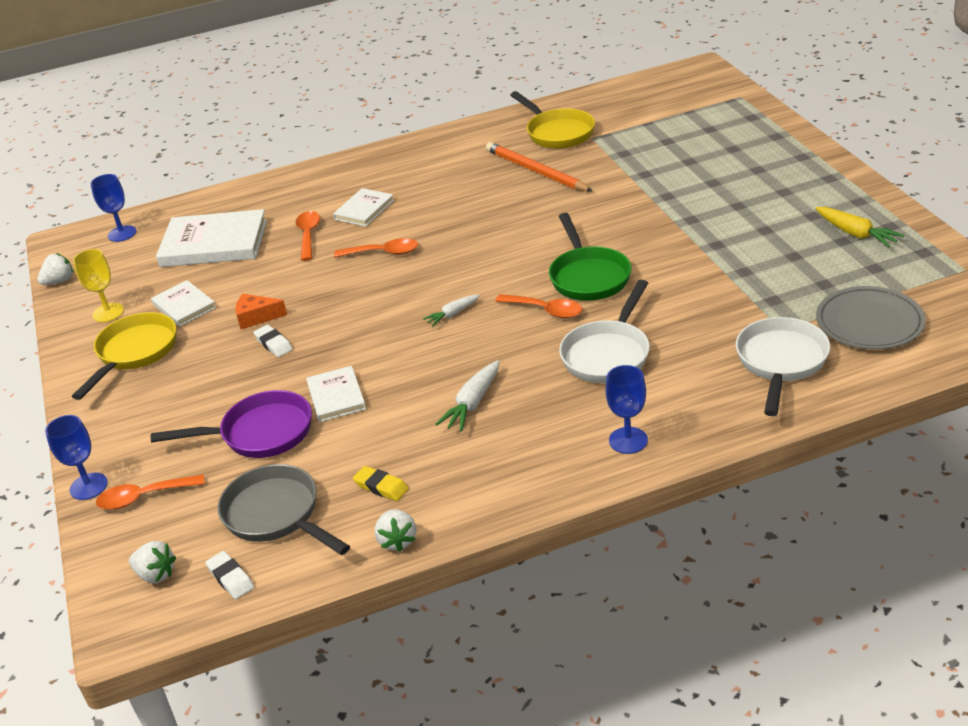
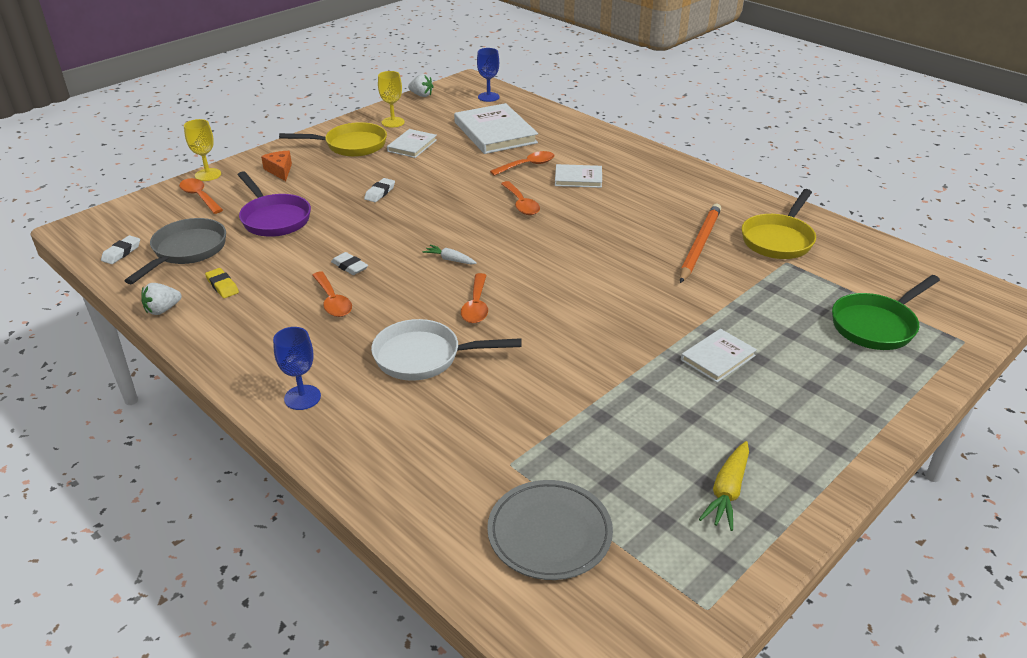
camera: 60 degrees right, 0 degrees up
blue goblet [45,415,108,500] -> yellow goblet [184,119,221,181]
white strawberry [129,541,176,583] -> none
orange cheese [235,294,287,329] -> orange cheese moved to [261,151,292,181]
white book [306,366,366,422] -> white book moved to [681,329,757,382]
yellow eraser [353,466,409,501] -> yellow eraser turned 45 degrees counterclockwise [205,268,239,298]
white carrot [435,360,500,431] -> orange spoon [312,272,352,317]
green pan [549,213,632,301] -> green pan moved to [832,275,940,350]
white pan [736,317,830,416] -> none
none -> white eraser [331,252,368,275]

